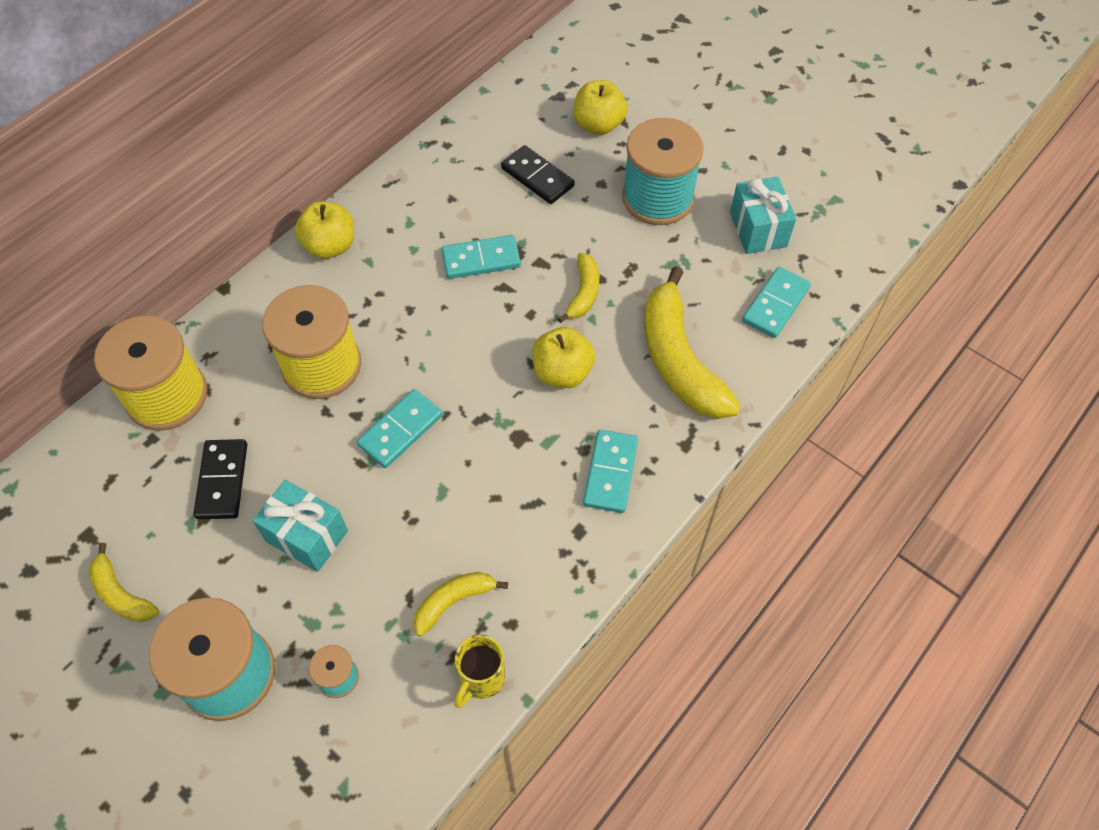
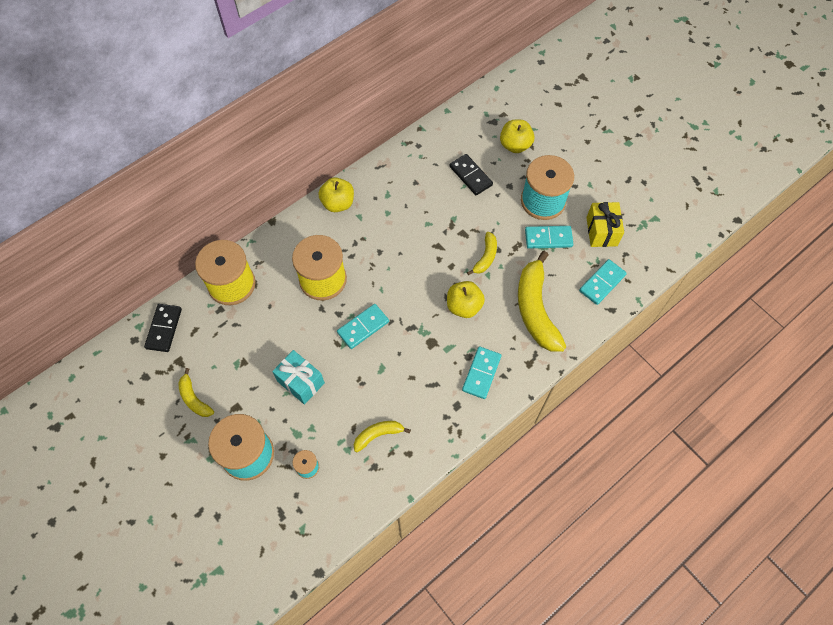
camera: 10 degrees right, 5 degrees up
black domino [193,439,247,519] -> black domino moved to [144,304,182,352]
turquoise domino [442,235,521,279] -> turquoise domino moved to [525,226,573,249]
yellow mug [454,635,506,708] -> none
turquoise gift [730,177,796,254] -> yellow gift [586,202,624,247]

